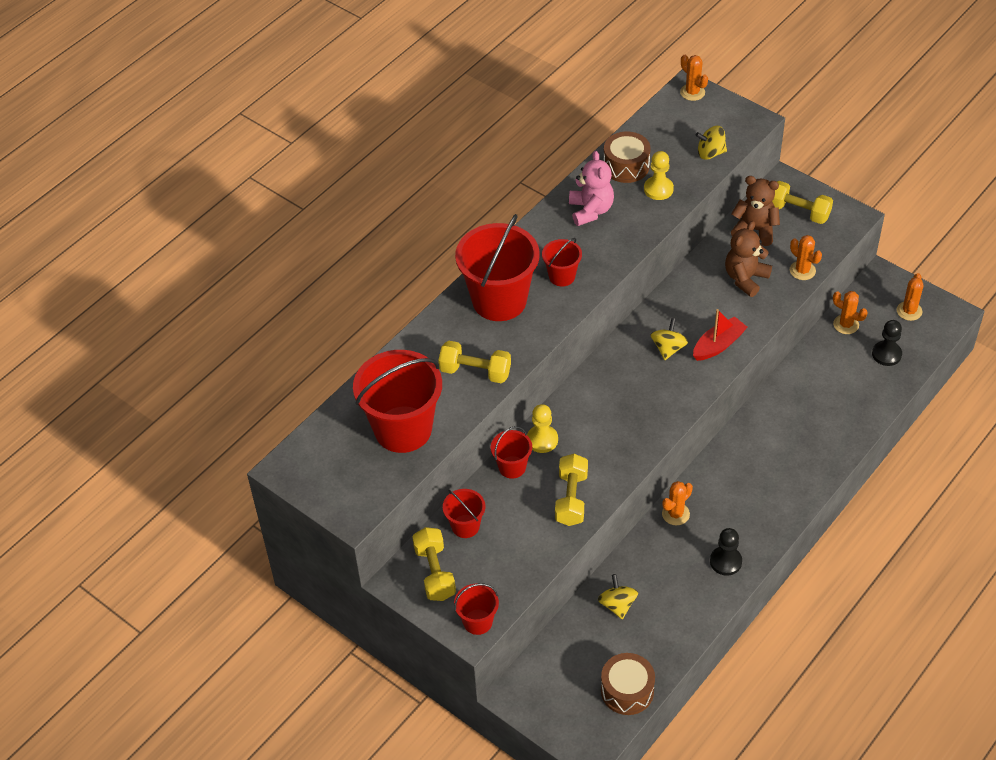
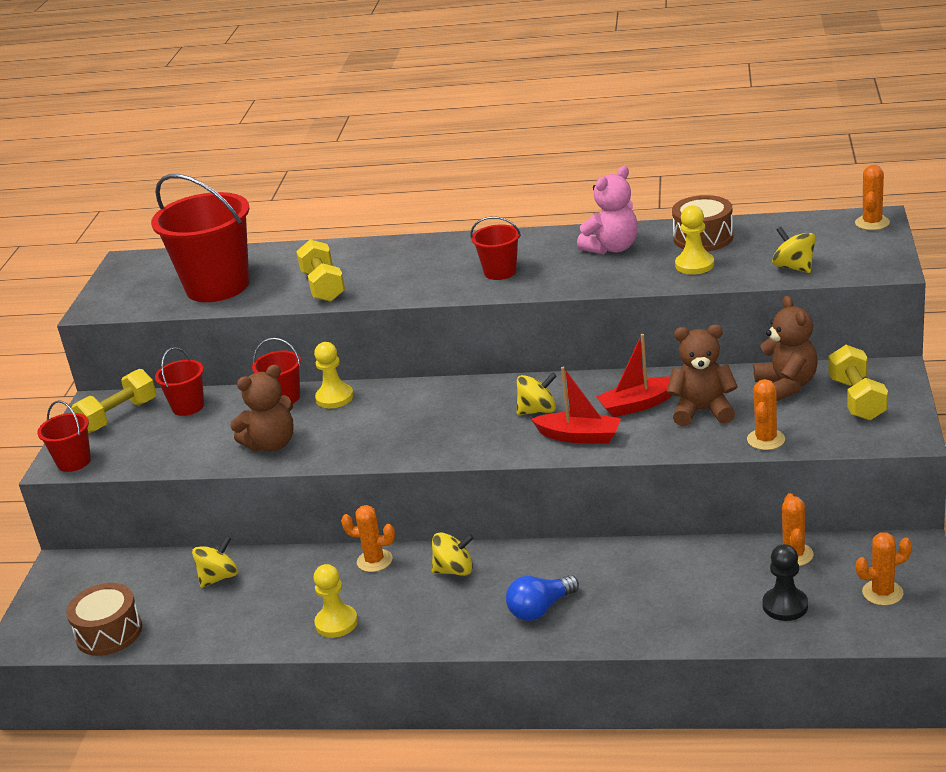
camera: 60 degrees right, 20 degrees down
red bucket [455,214,540,321] -> none
yellow dumbbell [555,454,588,526] -> brown teddy bear [230,365,294,452]
black pawn [710,528,742,576] -> yellow pawn [314,564,358,638]
none -> yellow spinning top [432,532,474,576]
none -> blue light bulb [506,575,579,621]
none -> red boat [596,334,672,417]

